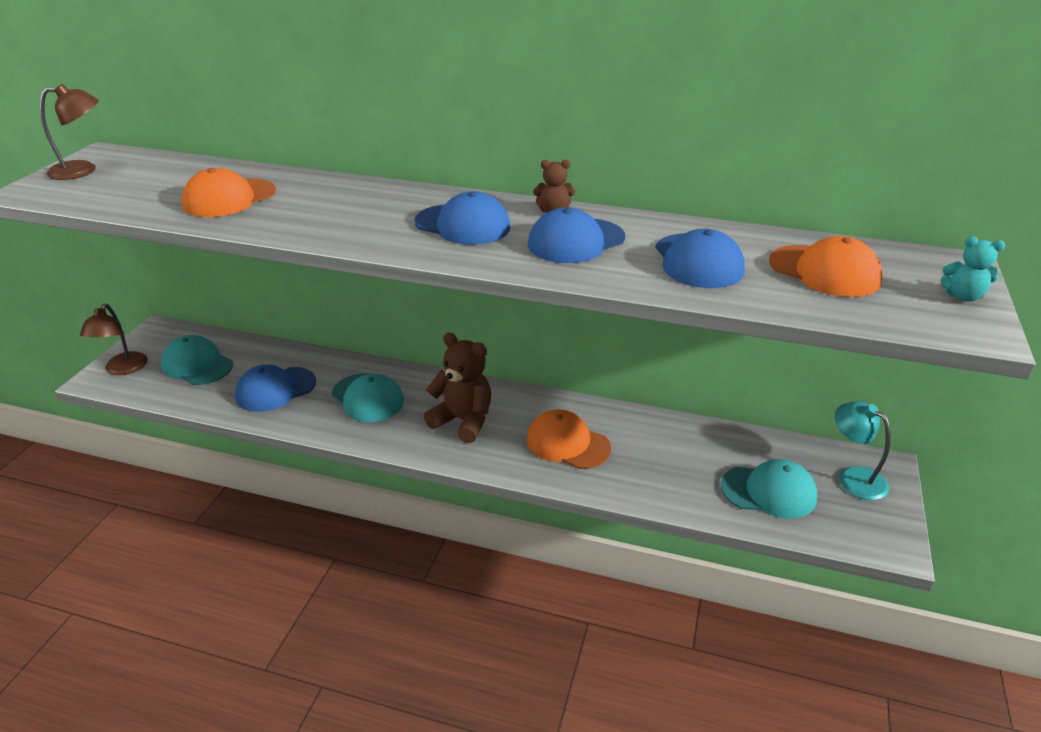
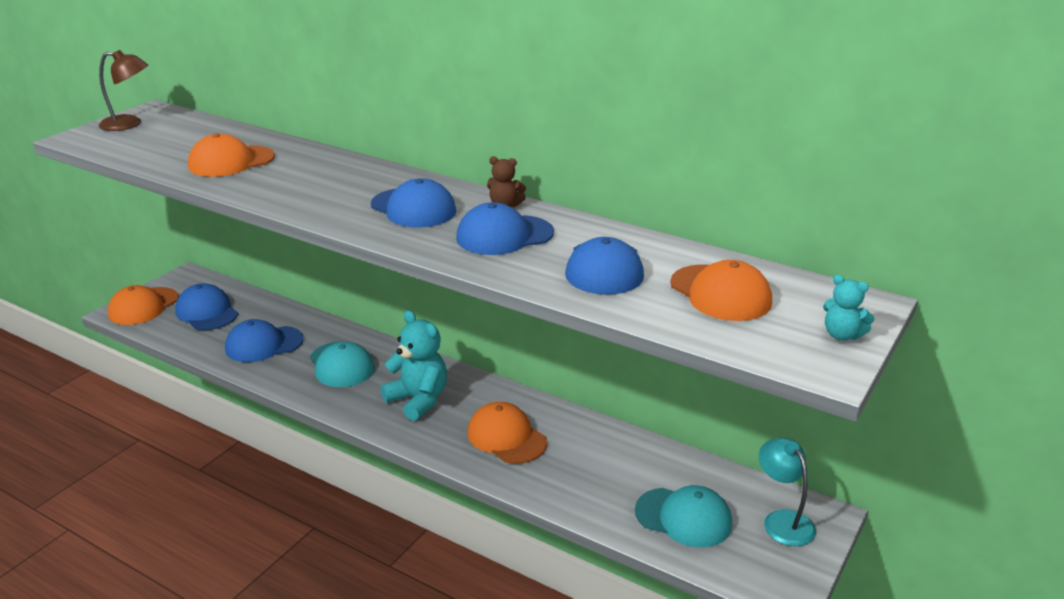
camera: 15 degrees right, 5 degrees down
brown lamp [80,304,148,375] -> orange cap [108,285,179,325]
turquoise cap [161,335,233,385] -> blue cap [175,283,238,330]
brown teddy bear [424,333,491,443] -> turquoise teddy bear [380,310,447,421]

